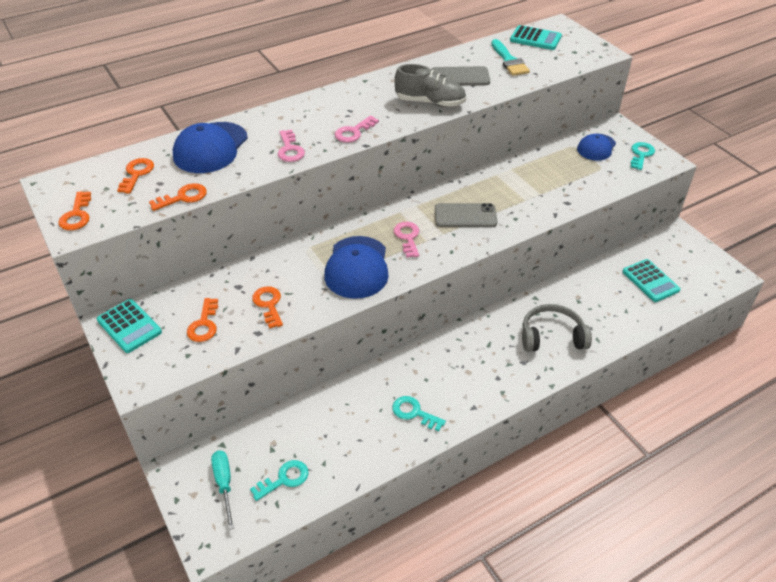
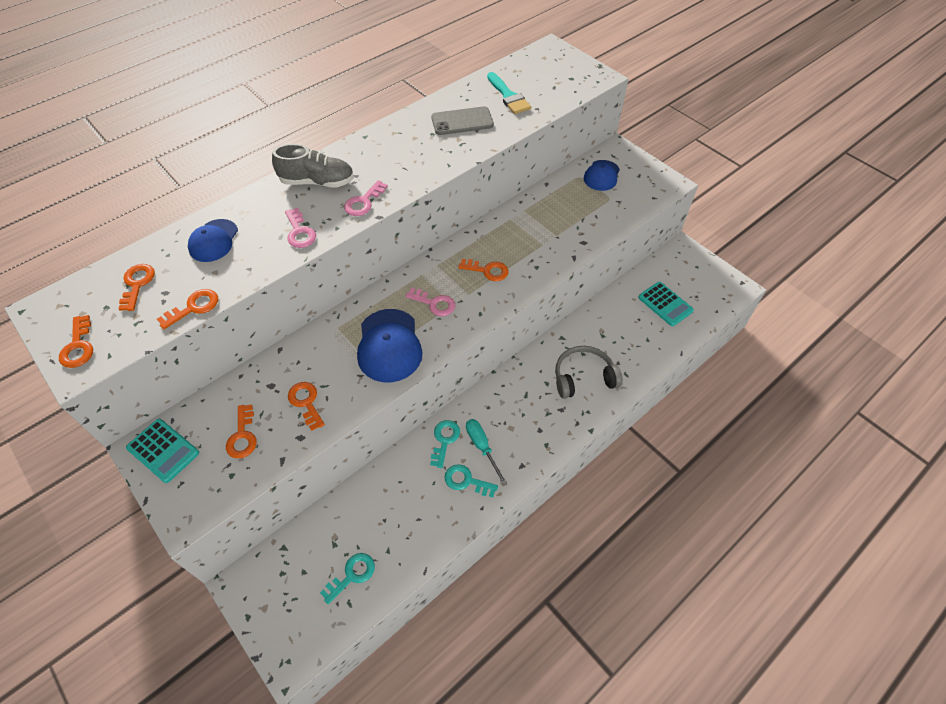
camera: 10 degrees left, 10 degrees up
blue cap [173,122,248,173] -> blue cap [188,219,238,262], size x0.63
turquoise screwdriver [211,451,234,530] -> turquoise screwdriver moved to [466,419,507,485]
grey shoe [394,64,466,107] -> grey shoe moved to [272,144,354,188]
pink key [394,222,419,258] -> pink key turned 135 degrees clockwise [405,288,455,316]
grey phone [435,203,497,227] -> orange key [458,259,508,281]
turquoise calculator [510,25,562,50] -> none
turquoise key [630,142,655,170] -> turquoise key moved to [430,420,460,468]

